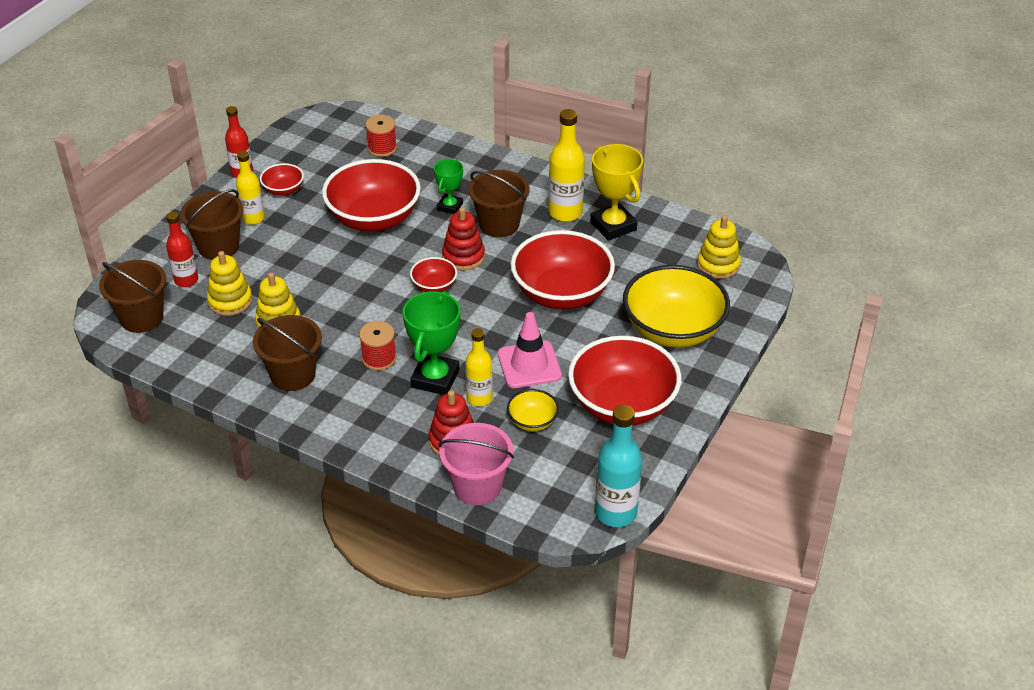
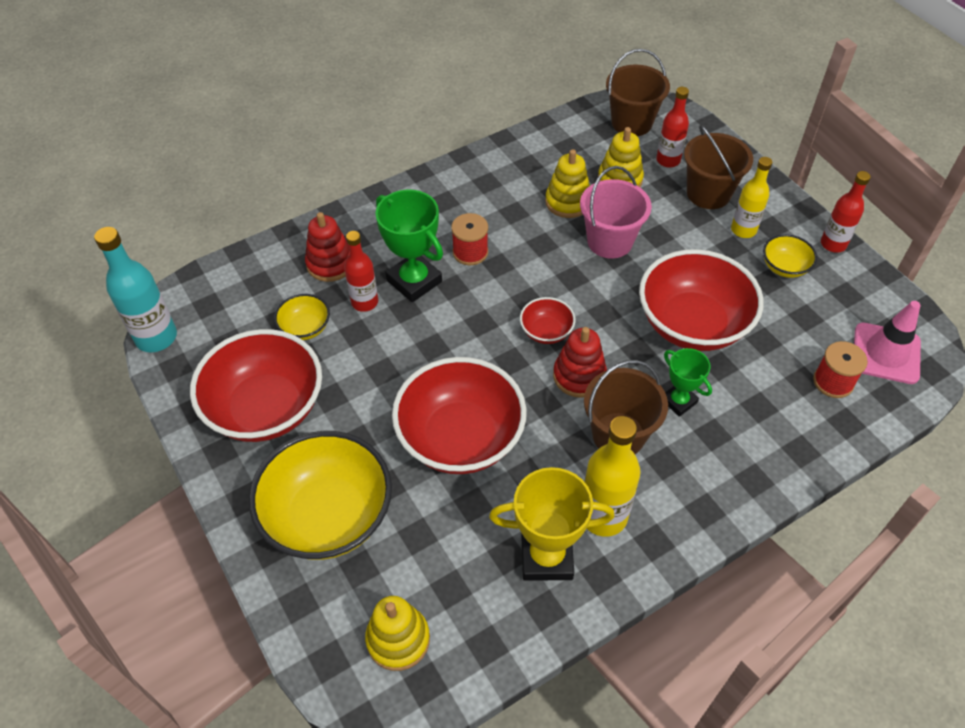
camera: 120 degrees right, 10 degrees up
brown bucket [253,315,322,391] -> none
red bowl [260,163,304,196] -> yellow bowl [763,234,817,278]
pink bucket [439,423,514,505] -> pink bucket moved to [580,166,652,259]
yellow bottle [465,328,493,406] -> red bottle [344,231,378,312]
pink traffic cone [498,312,562,388] -> pink traffic cone moved to [854,301,921,384]

